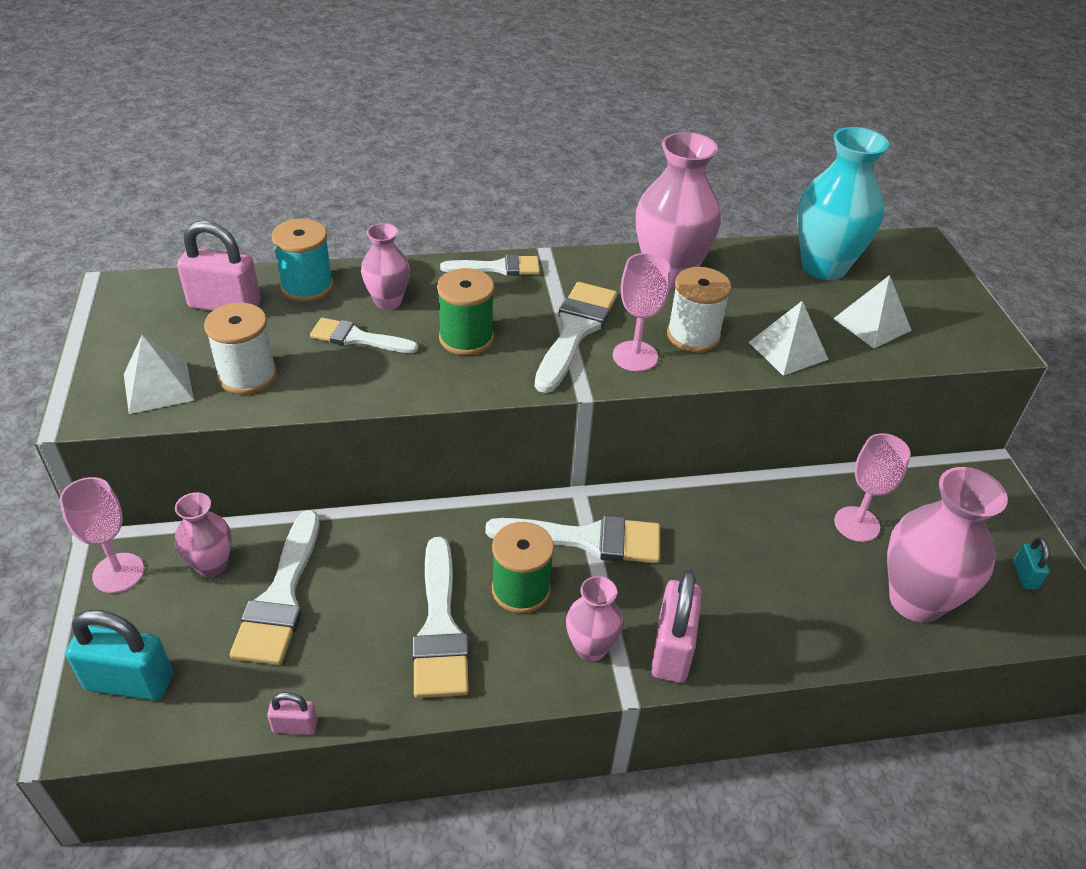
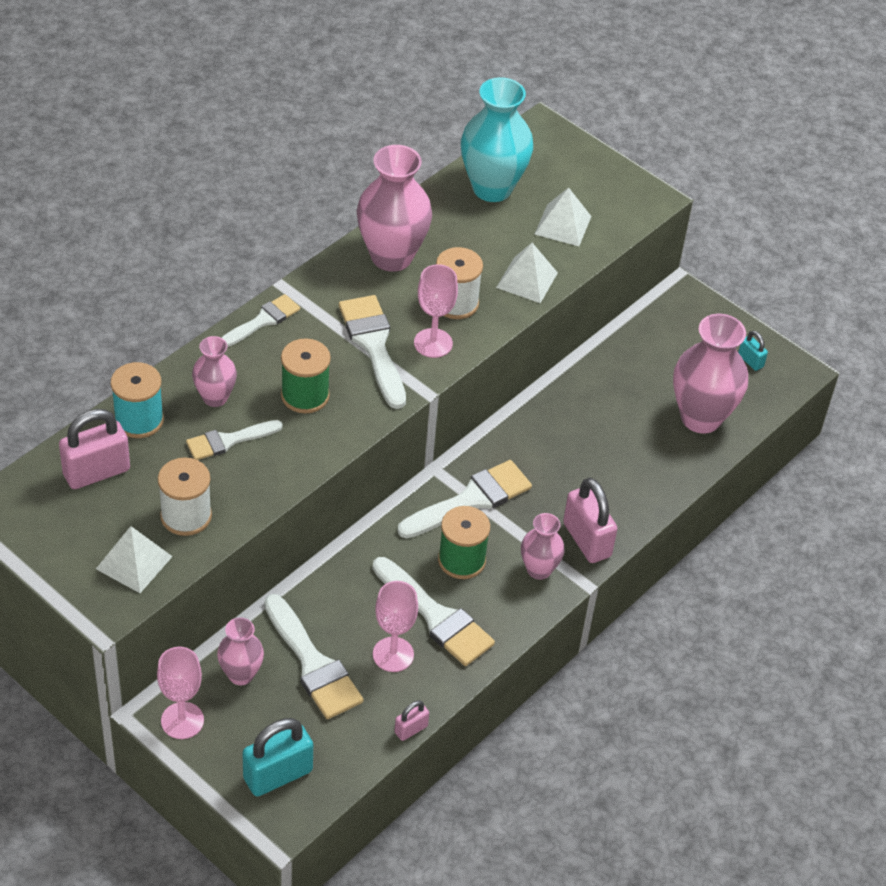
camera: 40 degrees left, 5 degrees up
pink goblet [834,433,911,542] -> pink goblet moved to [373,581,418,672]

